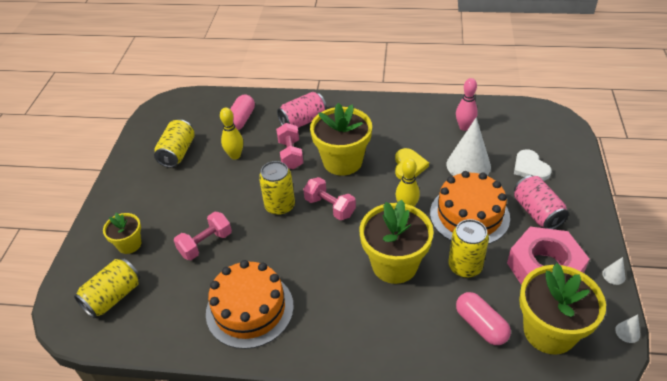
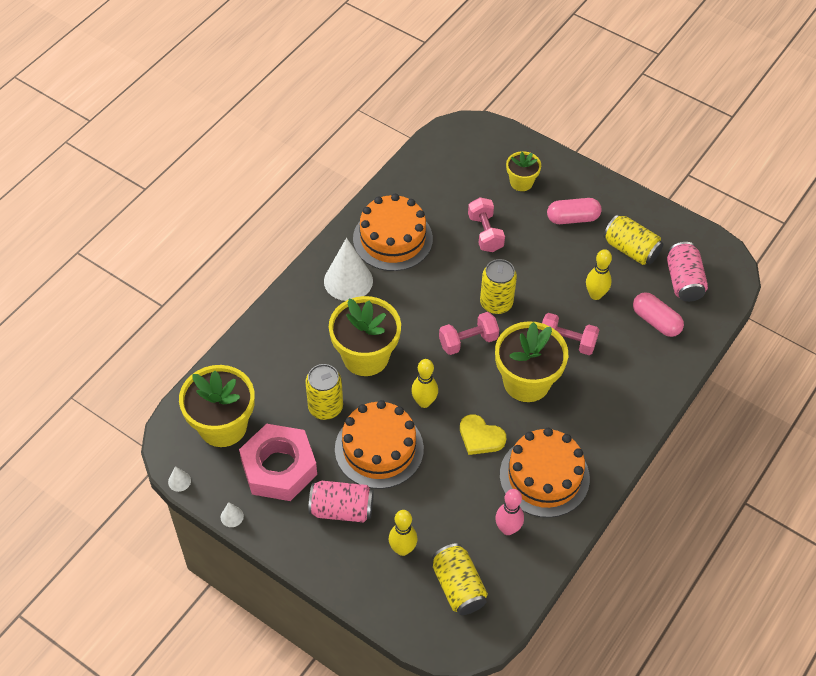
camera: 115 degrees right, 10 degrees up
yellow can [74,258,140,318] -> yellow can moved to [432,543,488,615]
pink can [277,92,327,128] -> pink can moved to [667,242,708,302]
white cone [447,118,491,176] -> white cone moved to [324,238,373,301]
pink capsule [456,292,511,345] -> pink capsule moved to [547,198,602,224]
white heart [514,149,552,181] -> yellow bowling pin [389,510,417,556]
none -> orange cake [500,428,590,518]

